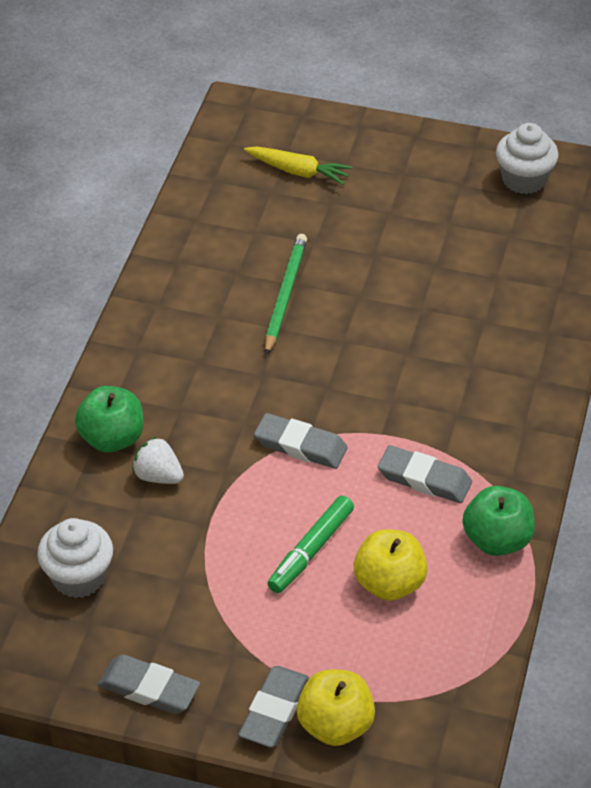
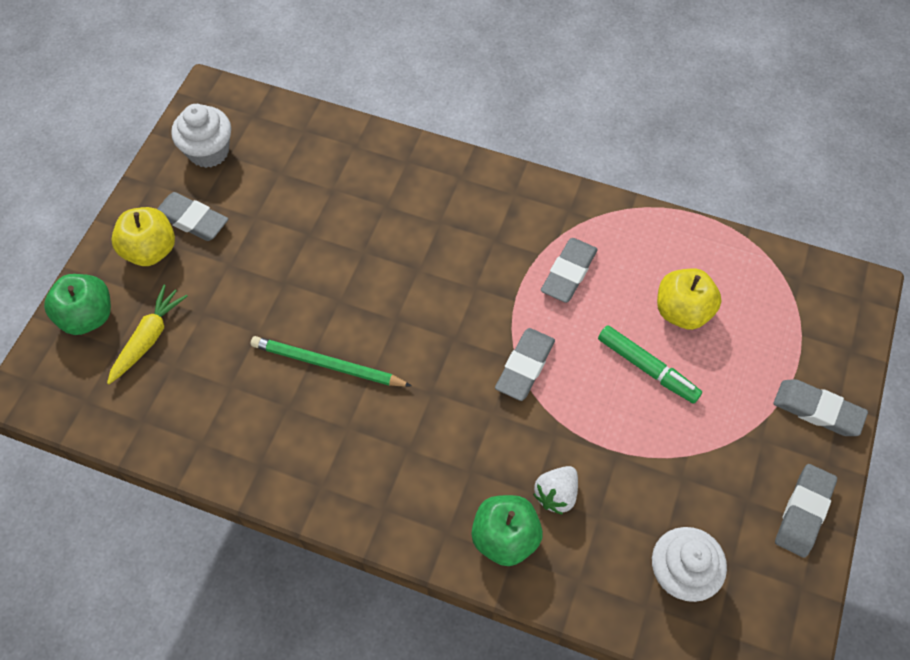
camera: 85 degrees left, 15 degrees up
yellow apple [297,670,375,746] -> yellow apple moved to [111,207,175,266]
green apple [463,486,535,556] -> green apple moved to [44,274,111,335]
none -> grey eraser [157,192,228,241]

